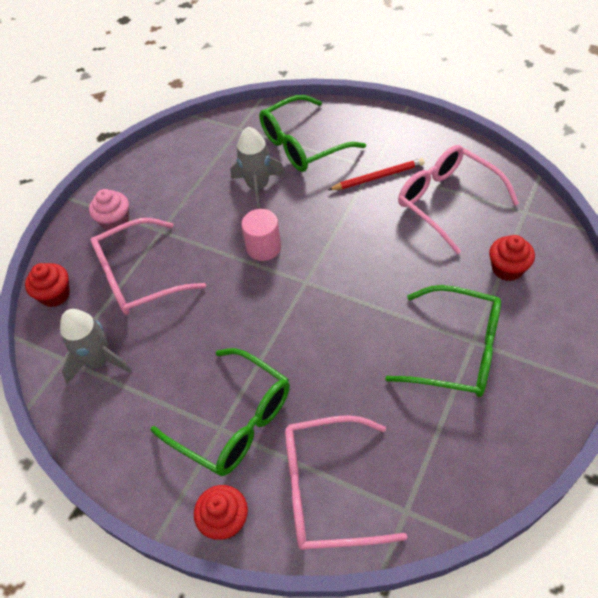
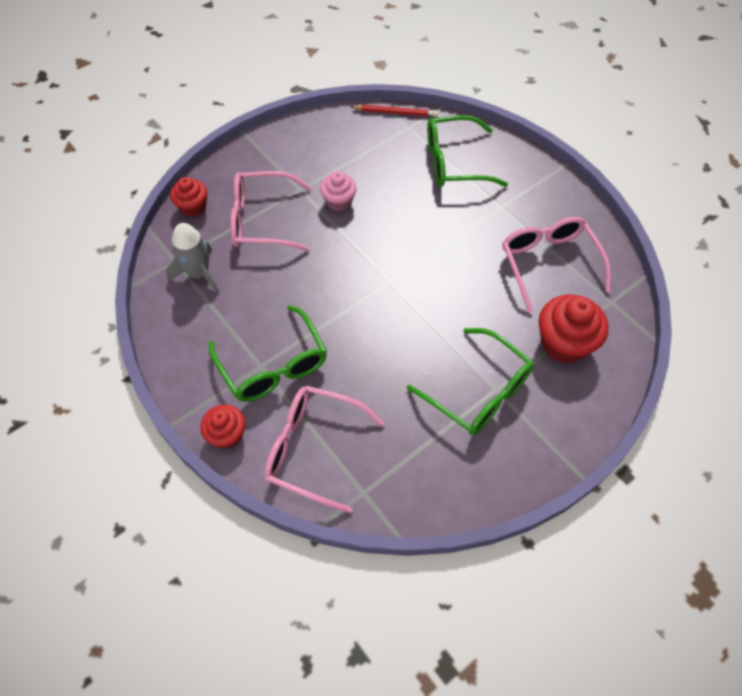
camera: 20 degrees right, 5 degrees up
pink cupcake [89,189,129,231] -> pink cupcake moved to [320,171,357,211]
grey rocket [230,127,285,209] -> none
pink cylinder [241,209,281,261] -> none
red pencil [328,158,425,190] -> red pencil moved to [350,105,438,117]
red cupcake [489,235,535,281] -> red cupcake [539,295,609,364], size x1.63

